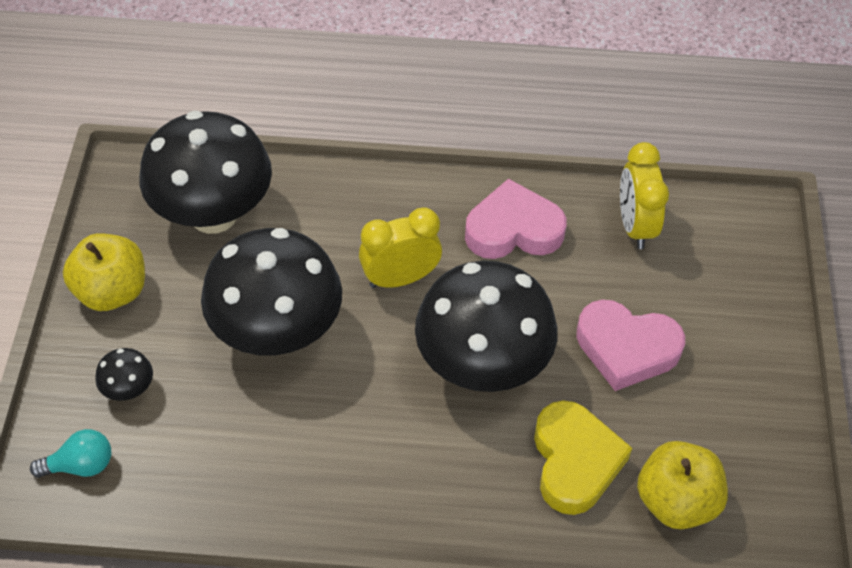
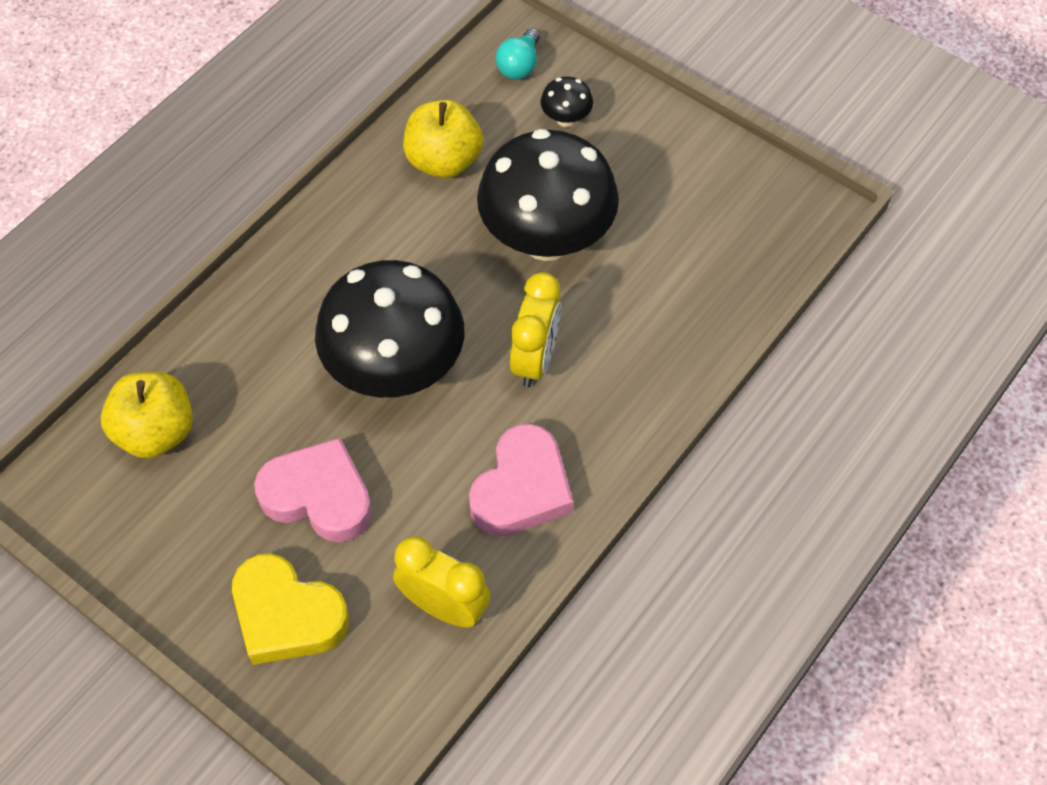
camera: 125 degrees right, 5 degrees up
yellow apple [63,233,145,311] -> yellow apple moved to [403,100,483,178]
black mushroom [140,111,272,234] -> none
yellow heart [534,401,632,515] -> yellow heart moved to [232,554,349,665]
pink heart [576,300,685,391] -> pink heart turned 60 degrees clockwise [254,438,372,543]

